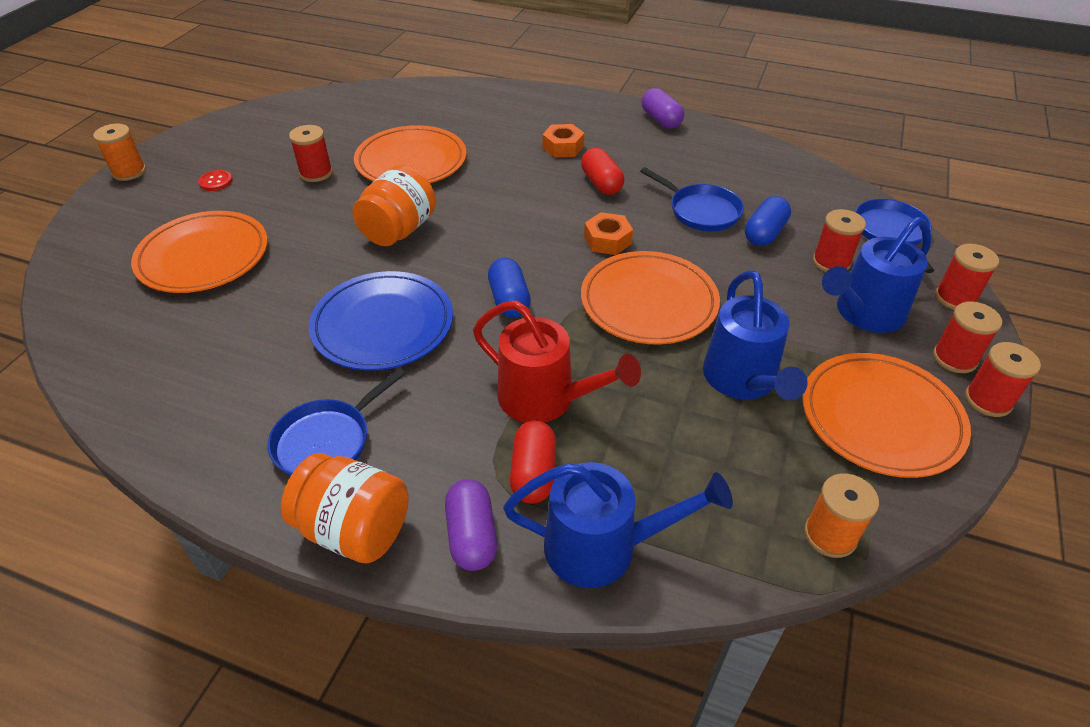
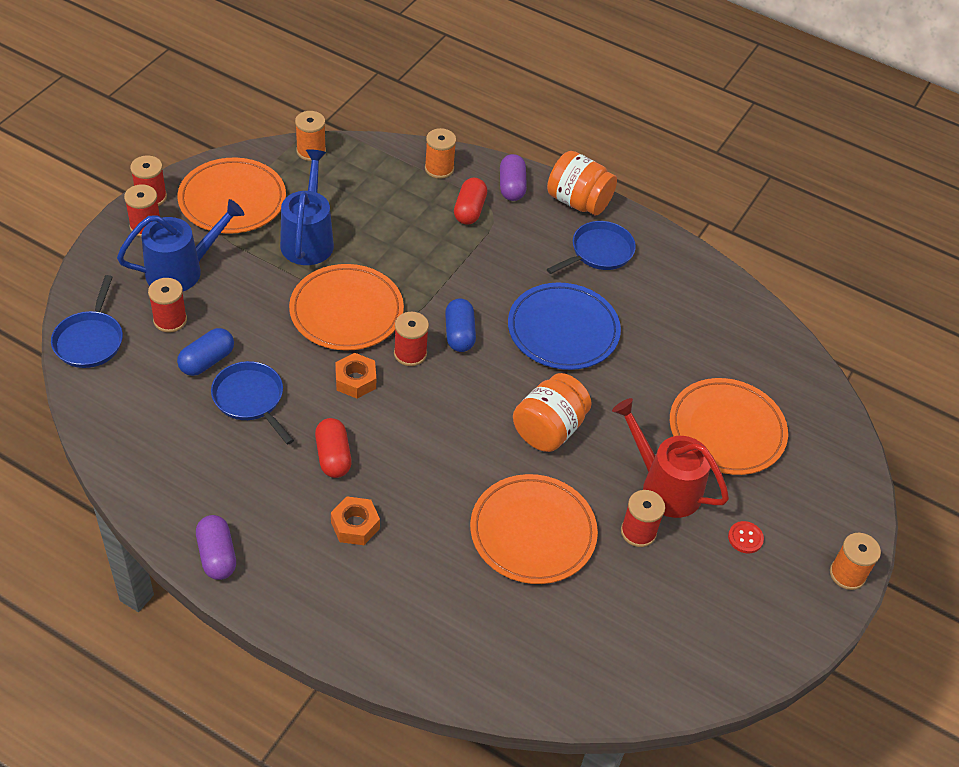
camera: 175 degrees left, 5 degrees up
red watering can [473,301,641,423] -> red watering can moved to [612,398,729,518]
blue watering can [503,462,733,588] -> orange spool [425,128,456,179]
red spool [935,244,999,309] -> red spool moved to [394,312,429,366]

